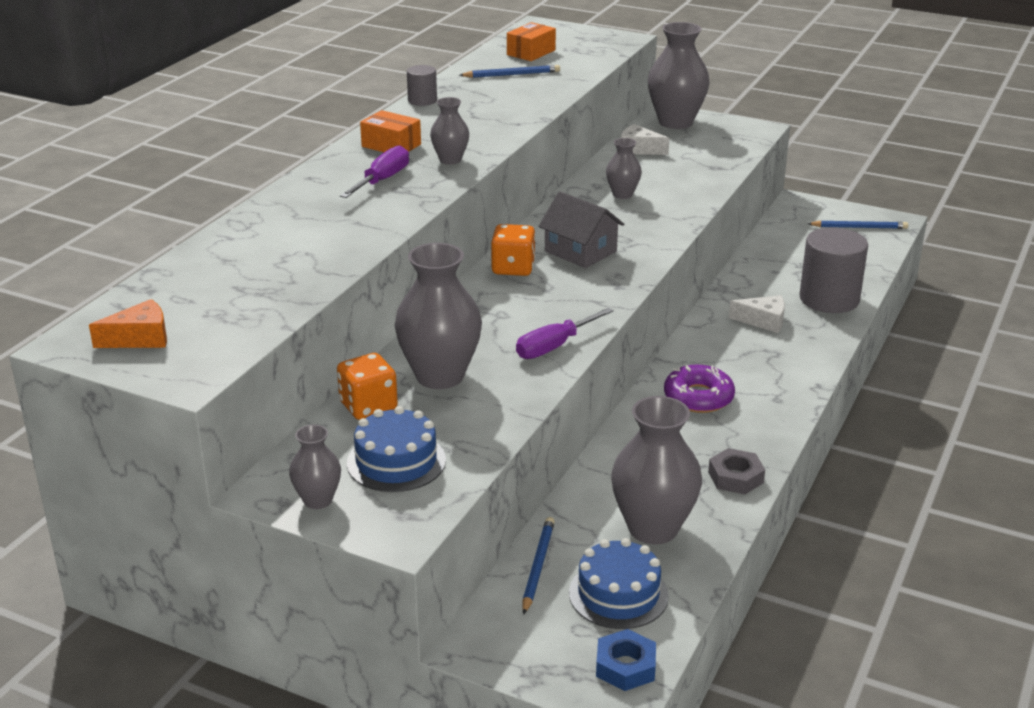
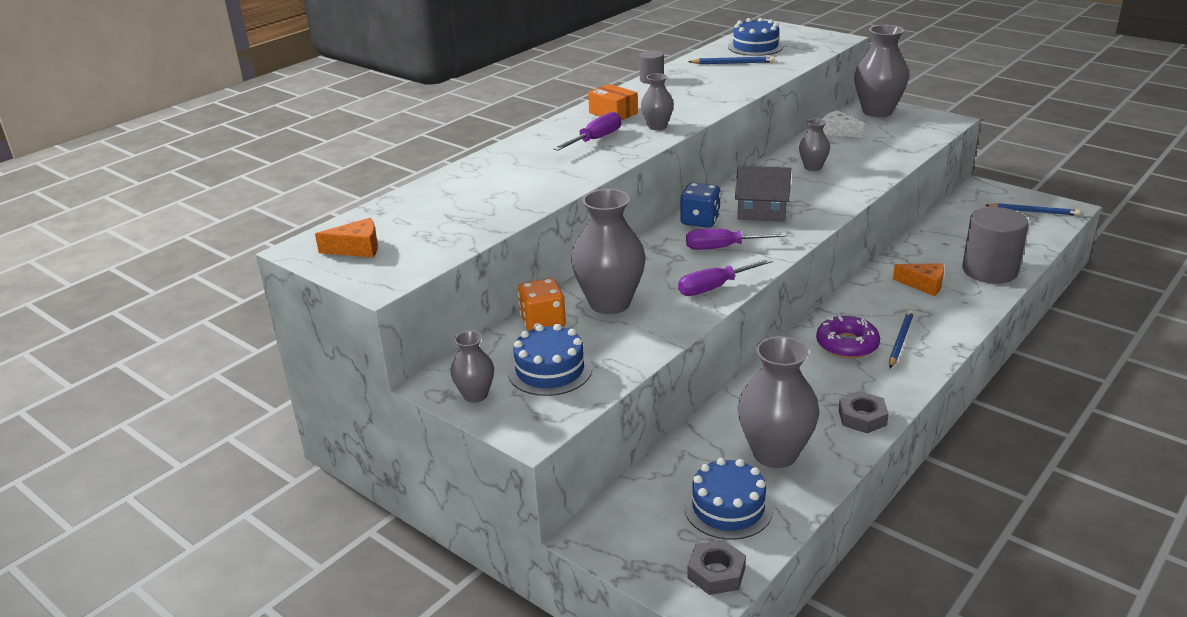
camera: 15 degrees right, 0 degrees up
orange dice [491,224,536,276] -> blue dice [680,183,721,228]
orange box [507,22,556,61] -> blue cake [728,18,783,56]
blue pencil [522,517,555,615] -> blue pencil moved to [889,310,914,368]
grey house [538,192,624,268] -> grey house turned 45 degrees counterclockwise [735,165,791,222]
blue nut [596,629,656,691] -> grey nut [687,540,746,595]
white cheese [729,295,785,333] -> orange cheese [893,263,944,296]
none -> purple screwdriver [686,229,787,250]

